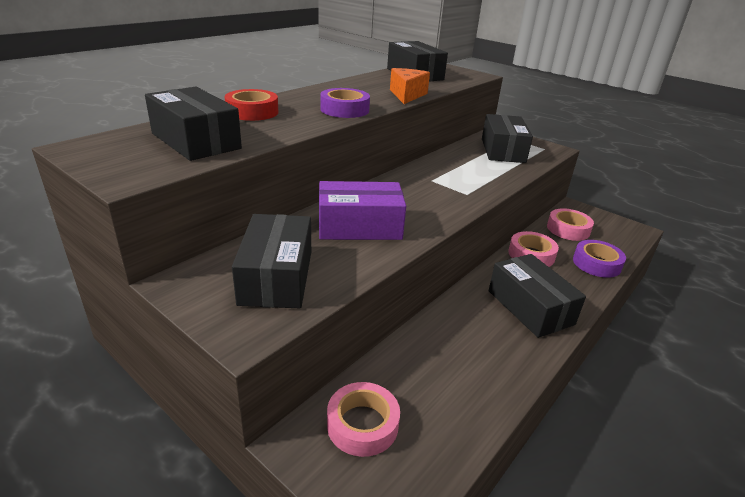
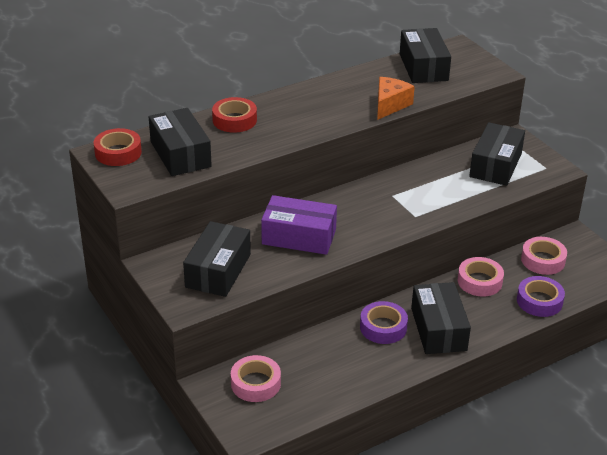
camera: 20 degrees right, 5 degrees up
purple tape [320,88,370,118] -> purple tape moved to [360,301,408,344]
none -> red tape [94,128,142,166]

